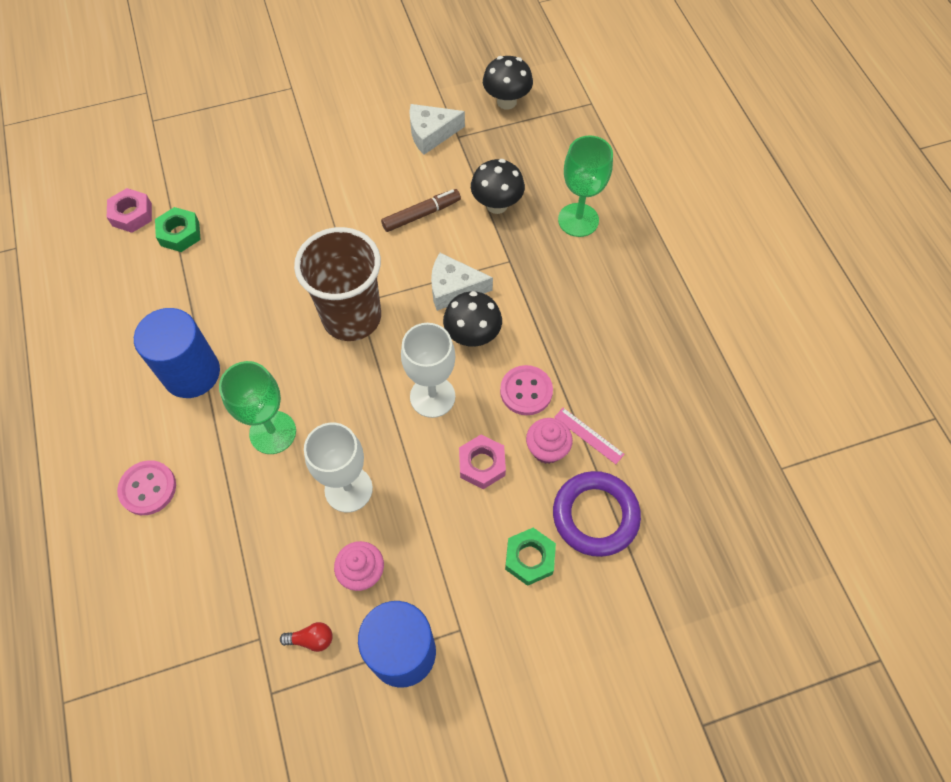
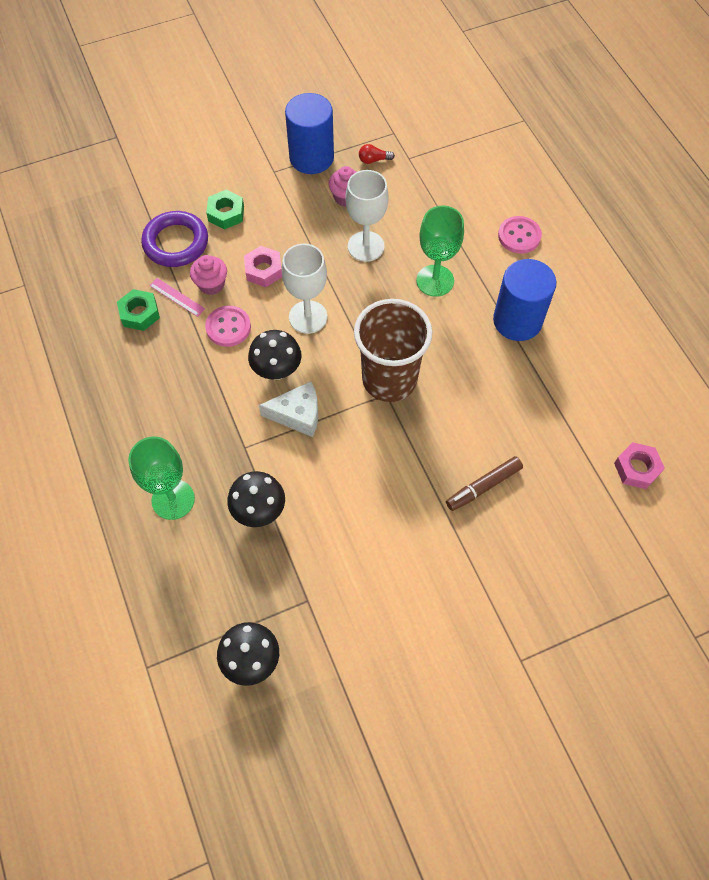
camera: 175 degrees right, 0 degrees up
green nut [155,207,201,252] -> green nut moved to [117,289,160,331]
brown marker [381,189,461,232] -> brown marker moved to [446,456,523,511]
white cheese [409,104,465,155] -> none

